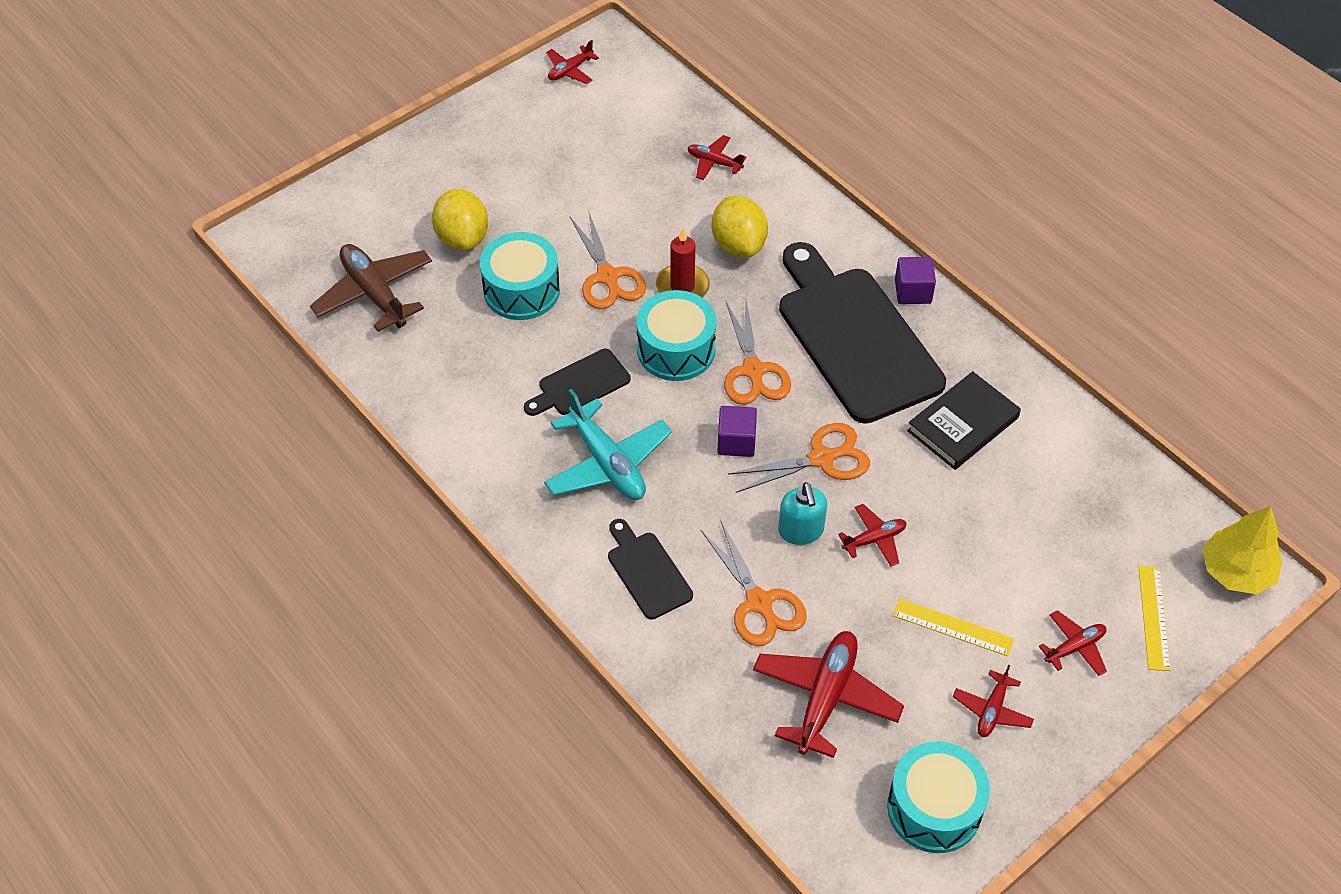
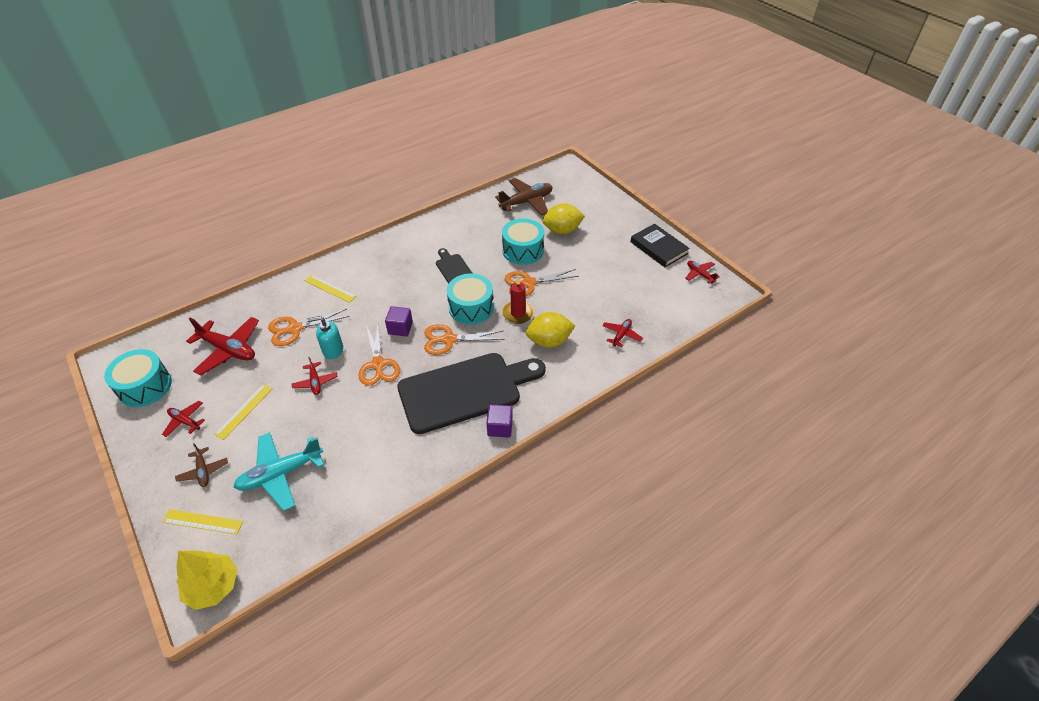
camera: 95 degrees right, 5 degrees down
turquoise plane [544,389,672,500] -> turquoise plane moved to [234,432,324,511]
black cutting board [608,519,693,620] -> yellow ruler [305,275,356,303]
black book [907,371,1021,470] -> black book moved to [631,224,690,267]
red plane [1039,610,1107,676] -> brown plane [175,443,228,487]

